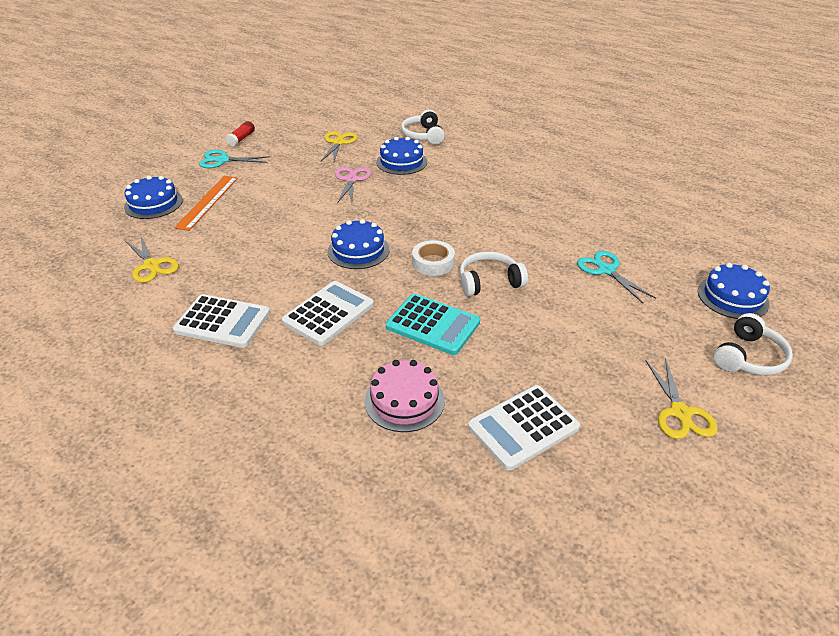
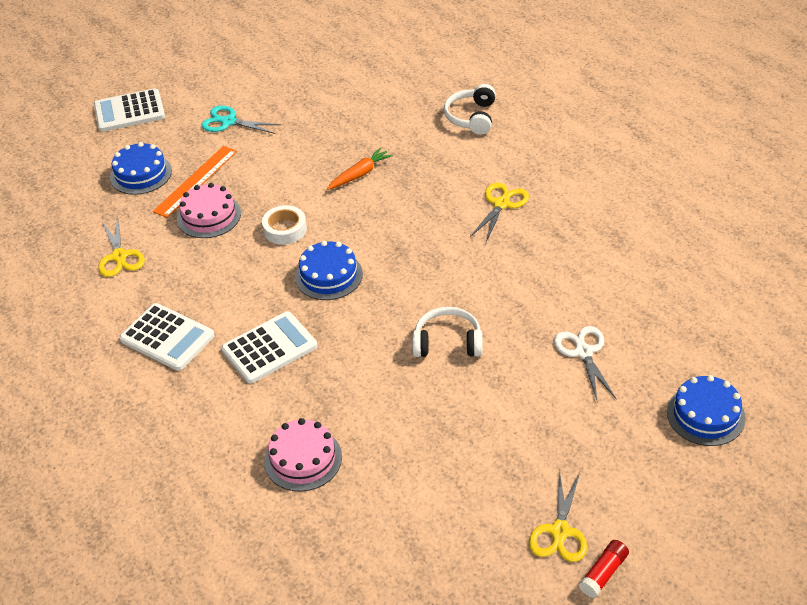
camera: 20 degrees right, 5 degrees up
red glue stick [226,121,255,147] -> red glue stick moved to [579,540,629,598]
yellow scissors [320,131,358,164] -> yellow scissors moved to [470,183,529,242]
pink scissors [335,167,371,203] -> orange carrot [327,147,393,190]
blue cake [376,137,427,175] -> none
turquoise calculator [386,294,480,355] -> none
white tape [412,240,455,276] -> white tape moved to [262,205,307,245]
white calculator [468,385,580,471] -> white calculator moved to [94,88,165,132]
turquoise scissors [577,251,656,303] -> white scissors [554,326,616,400]
white headphones [714,313,793,375] -> none
none -> pink cake [177,183,241,238]

